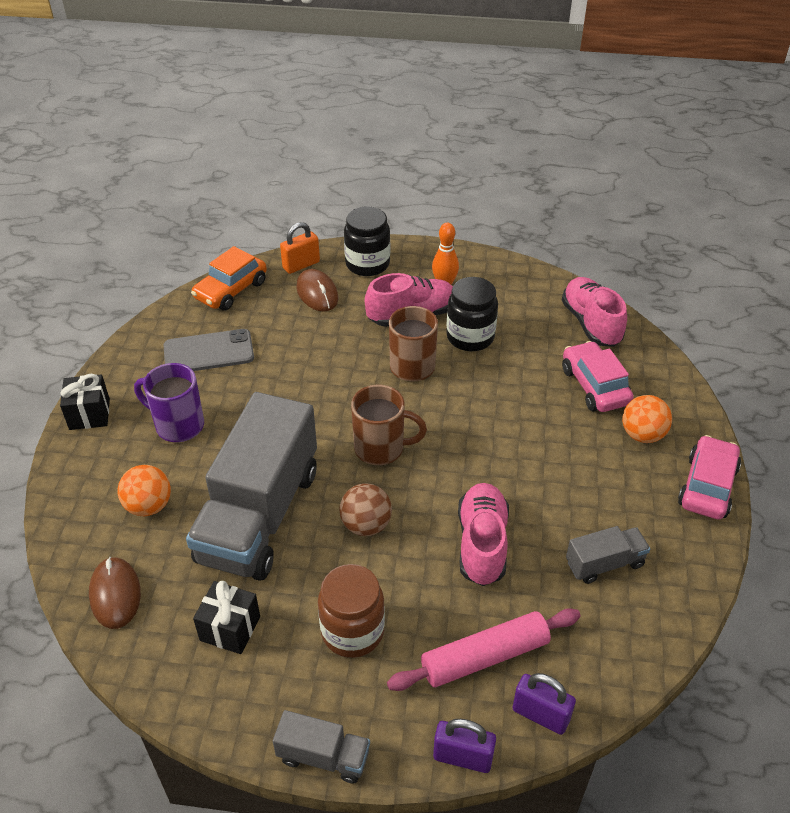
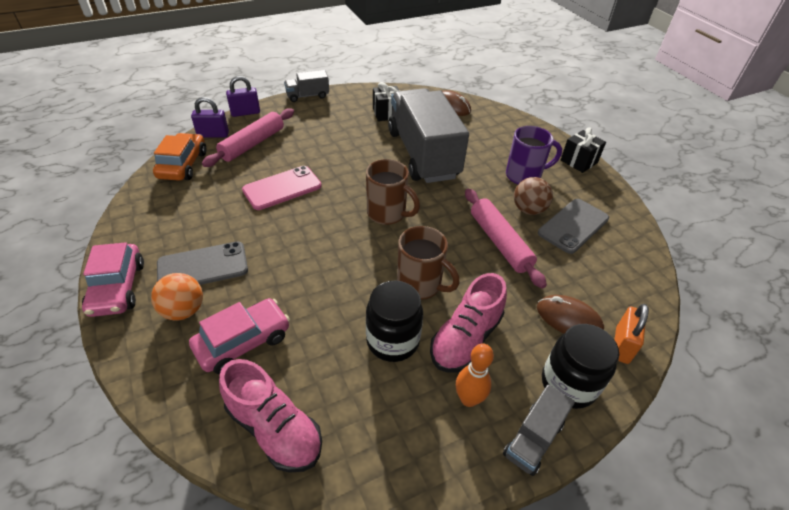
camera: 145 degrees right, 0 degrees up
orange ball [118,465,171,516] -> none
orange car [191,246,267,310] -> orange car moved to [153,133,206,181]
brown jar [318,564,385,658] -> none
brown ball [339,483,392,536] -> brown ball moved to [514,177,553,215]
brown mug [351,385,427,465] -> brown mug turned 120 degrees counterclockwise [366,159,420,225]
pink shoe [458,483,509,586] -> pink phone [242,166,322,210]
pink car [562,341,634,412] -> pink car turned 75 degrees counterclockwise [189,298,290,374]
grey truck [566,526,650,584] -> grey truck moved to [503,384,575,476]
none -> grey phone [157,242,248,285]
none -> pink rolling pin [465,189,547,289]

